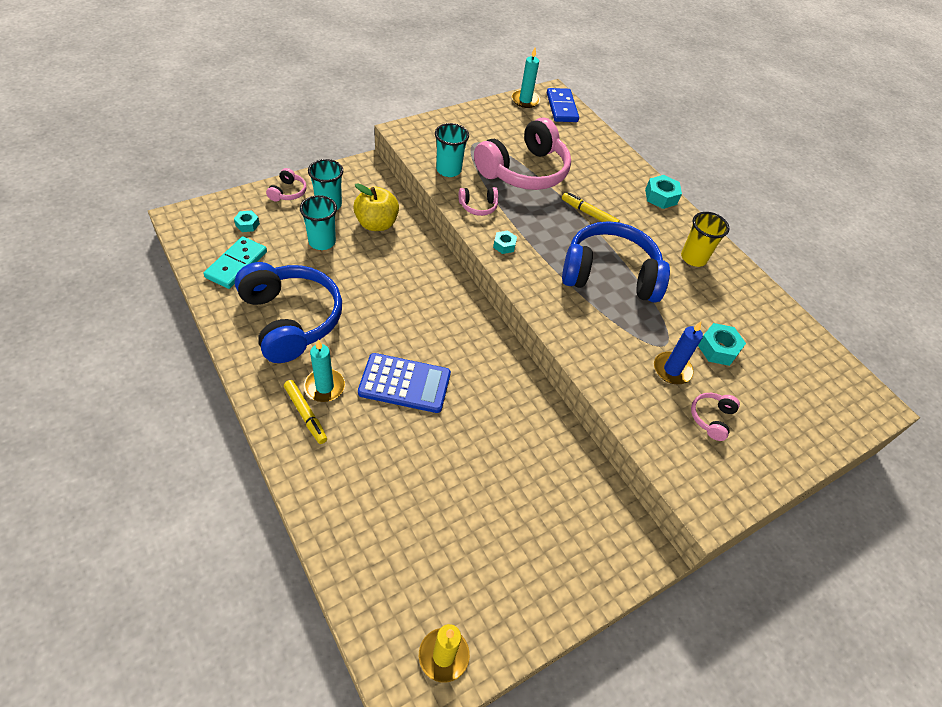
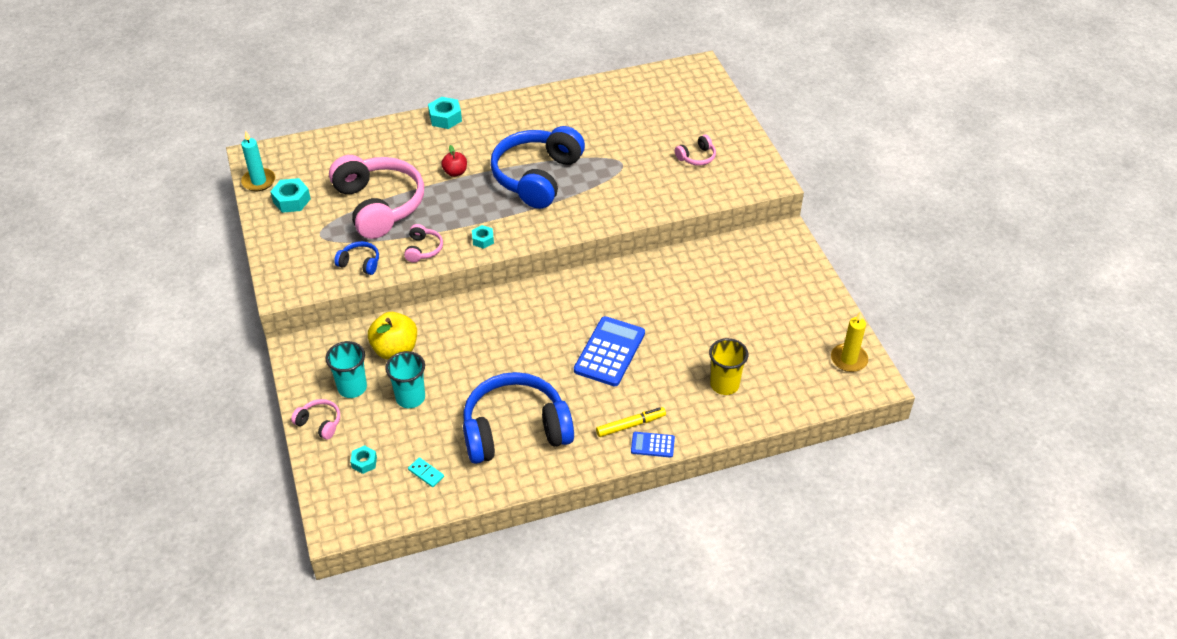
camera: 70 degrees left, 5 degrees down
turquoise domino [204,236,267,289] -> turquoise domino [408,457,444,487], size x0.51
turquoise candle [304,340,345,402] -> none
turquoise cup [435,123,469,177] -> blue headphones [334,241,379,275]
blue domino [547,88,579,122] -> none
yellow marker [562,192,620,222] -> red apple [441,145,467,177]
blue candle [654,321,703,384] -> none
yellow cup [681,212,730,267] -> yellow cup moved to [709,338,748,395]
pink headphones [691,393,740,441] -> pink headphones turned 75 degrees counterclockwise [675,135,716,166]
turquoise nut [698,323,746,366] -> turquoise nut moved to [270,178,311,213]
none -> blue calculator [631,432,675,458]

